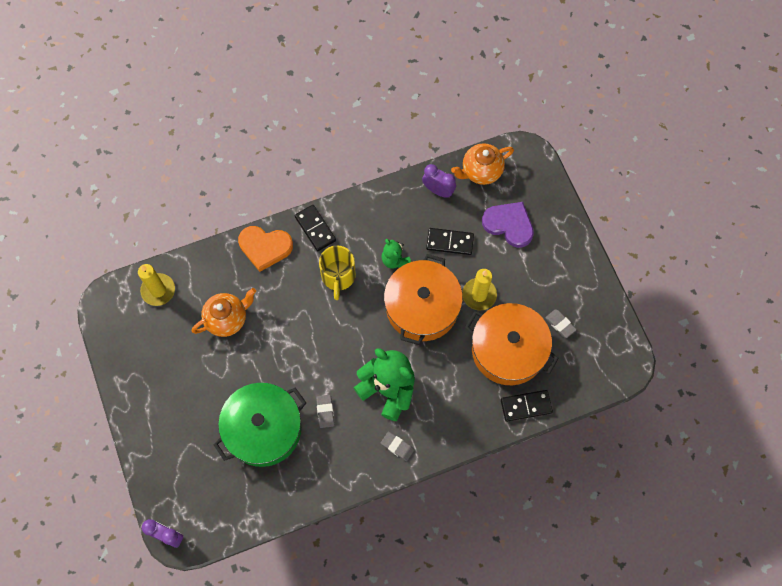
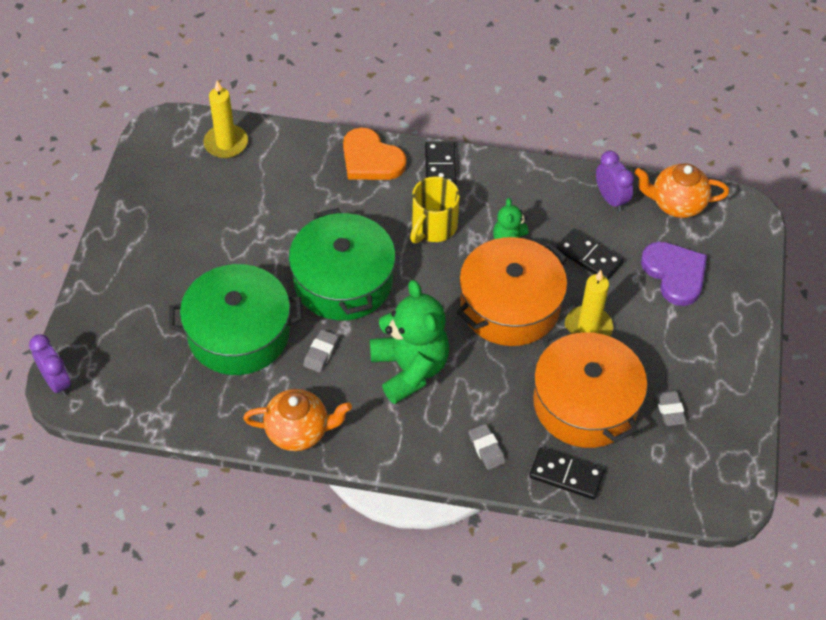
camera: 30 degrees right, 15 degrees down
orange teapot [191,288,256,337] -> orange teapot moved to [243,389,352,451]
grey eraser [381,432,414,461] -> grey eraser moved to [469,424,505,470]
none -> green pot [289,208,396,320]

